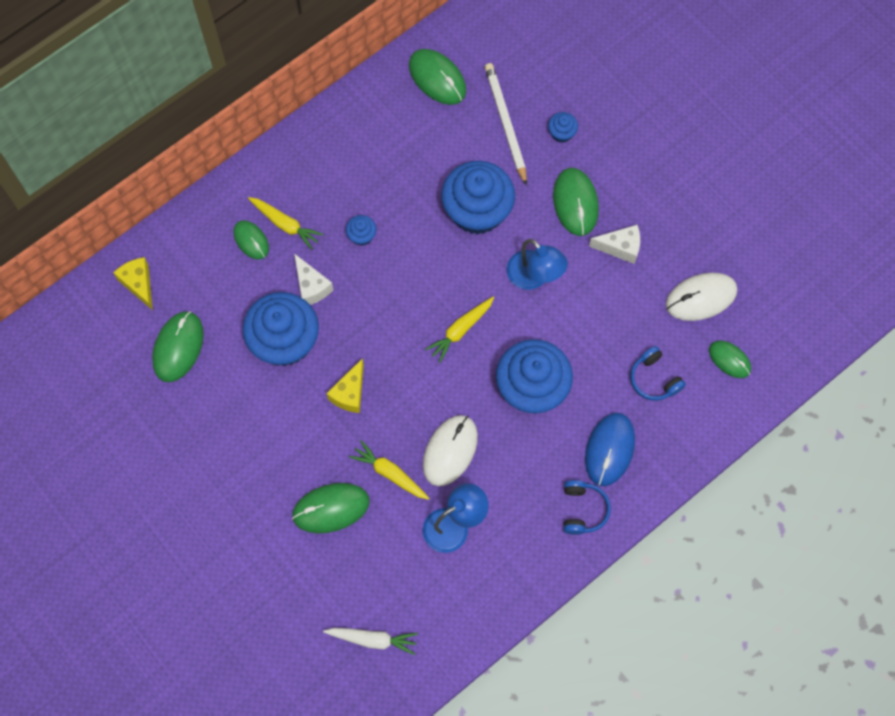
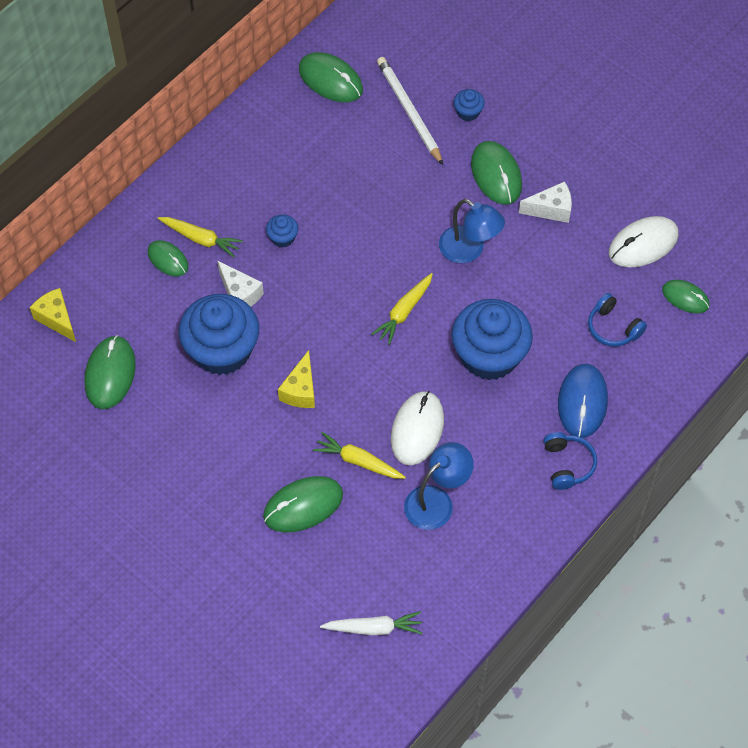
camera: 10 degrees left, 10 degrees down
blue cupcake [441,161,515,235] -> none

